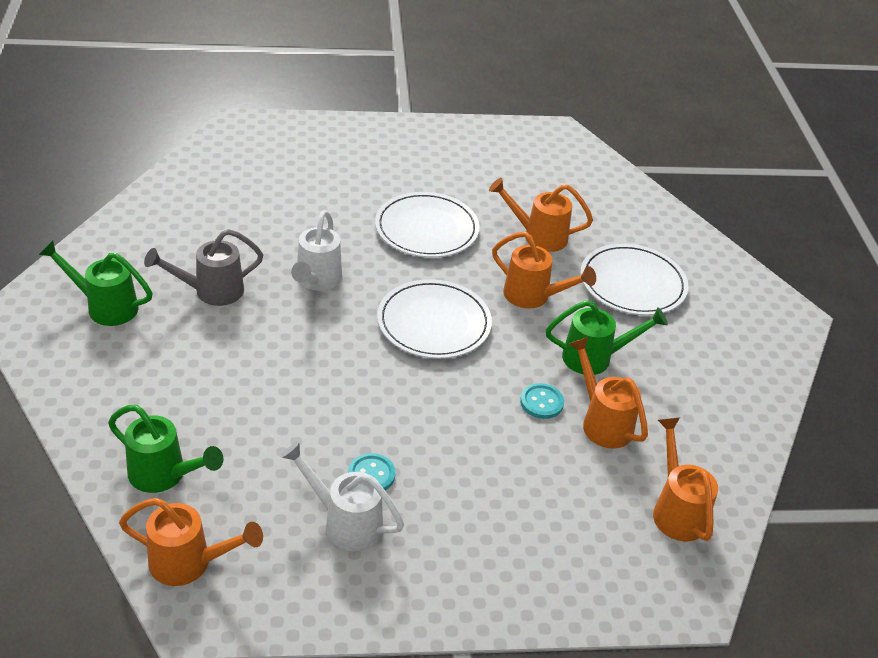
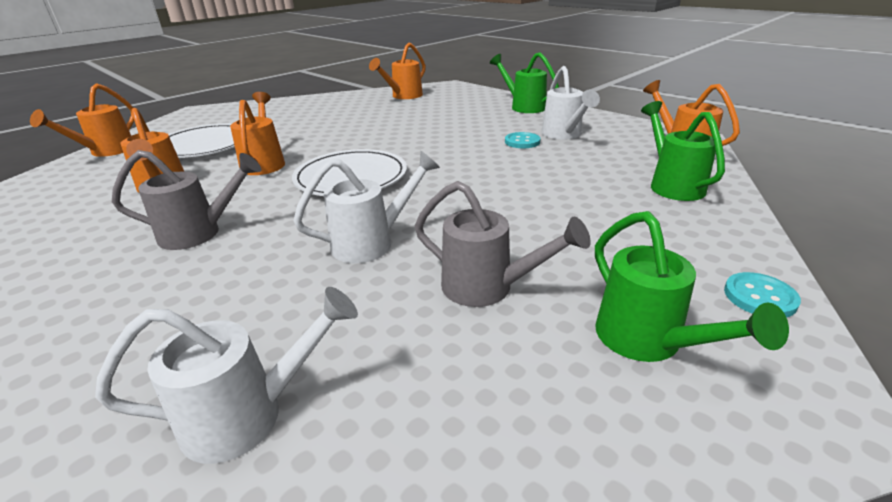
camera: 125 degrees left, 10 degrees down
white plate [375,192,480,258] -> grey watering can [112,150,261,250]
turquoise button [520,383,564,419] -> turquoise button moved to [724,272,801,318]
green watering can [546,300,668,375] -> green watering can moved to [490,52,559,113]
orange watering can [569,337,648,449] -> orange watering can moved to [30,83,134,157]
none -> white watering can [95,287,358,464]

